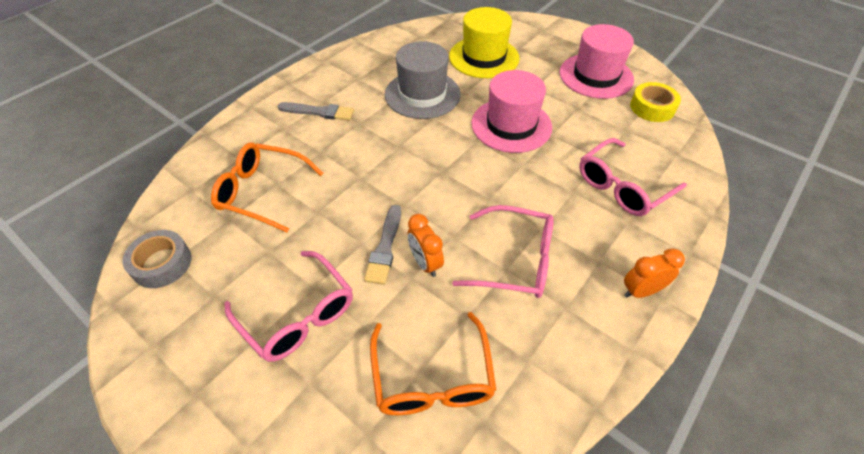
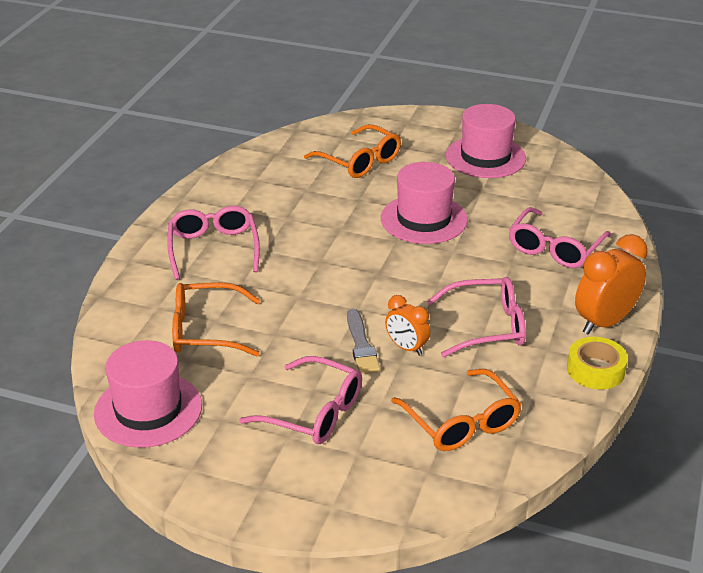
camera: 20 degrees left, 15 degrees down
grey tape [122,230,192,288] -> pink hat [94,340,202,448]
grey brush [278,102,354,121] -> pink glasses [167,206,260,280]
grey hat [385,41,461,119] -> none
yellow hat [449,7,520,78] -> orange glasses [304,124,401,178]
orange clock [624,248,685,298] -> orange clock [575,234,648,334], size x1.69
yellow tape [630,82,681,122] -> yellow tape moved to [567,337,628,389]

